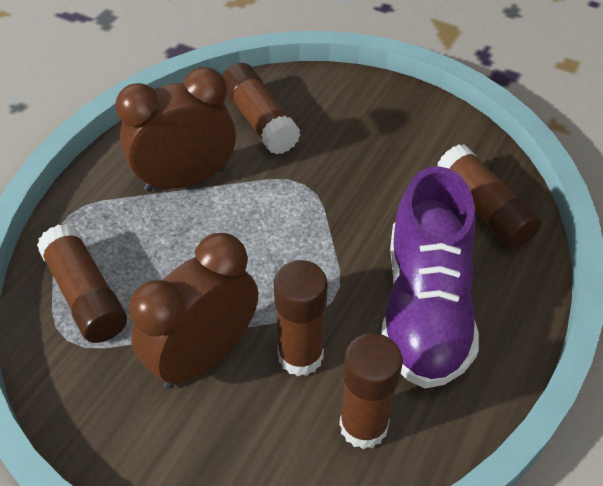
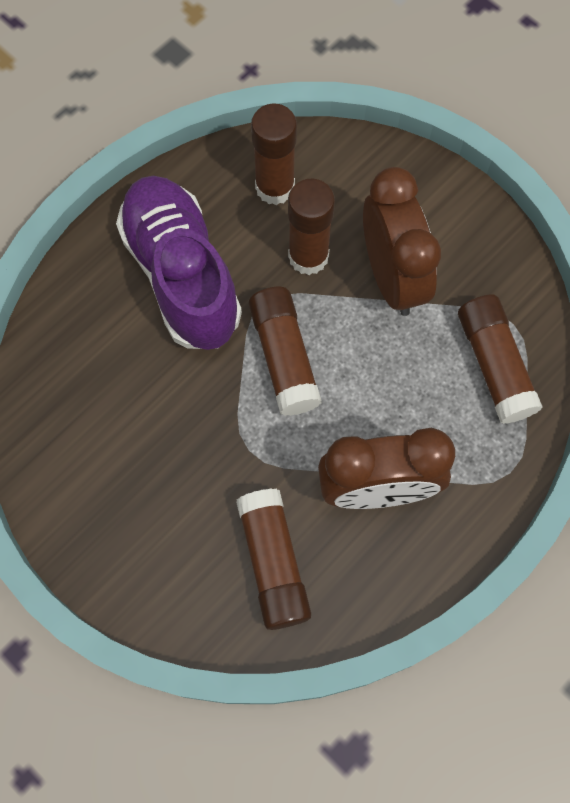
camera: 165 degrees left, 20 degrees up
brown clock [129,233,258,389] -> brown clock turned 75 degrees counterclockwise [363,167,441,316]
purple shoe [381,166,479,389] -> purple shoe turned 45 degrees counterclockwise [116,176,242,350]
brown glue stick [438,144,541,249] -> brown glue stick moved to [249,287,322,416]

